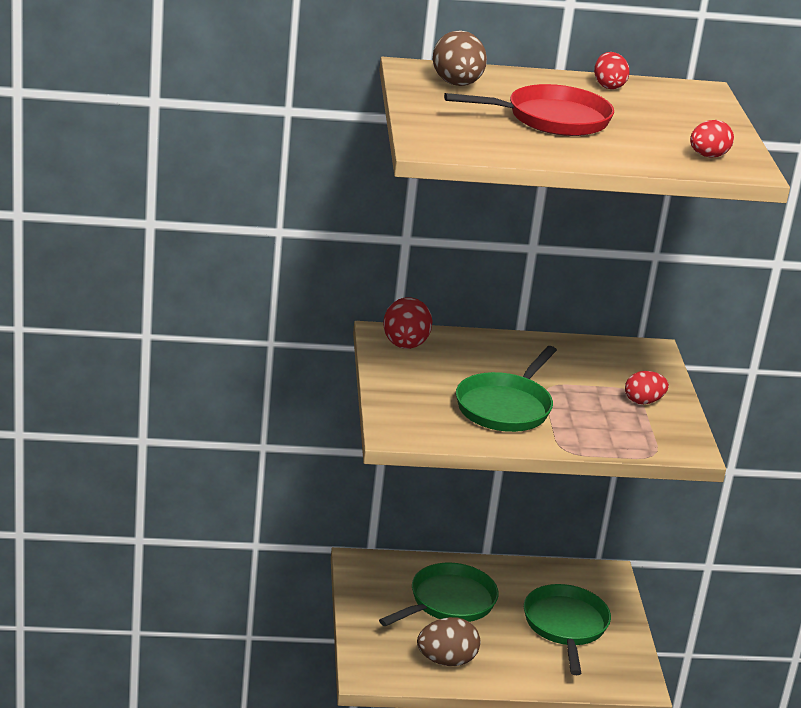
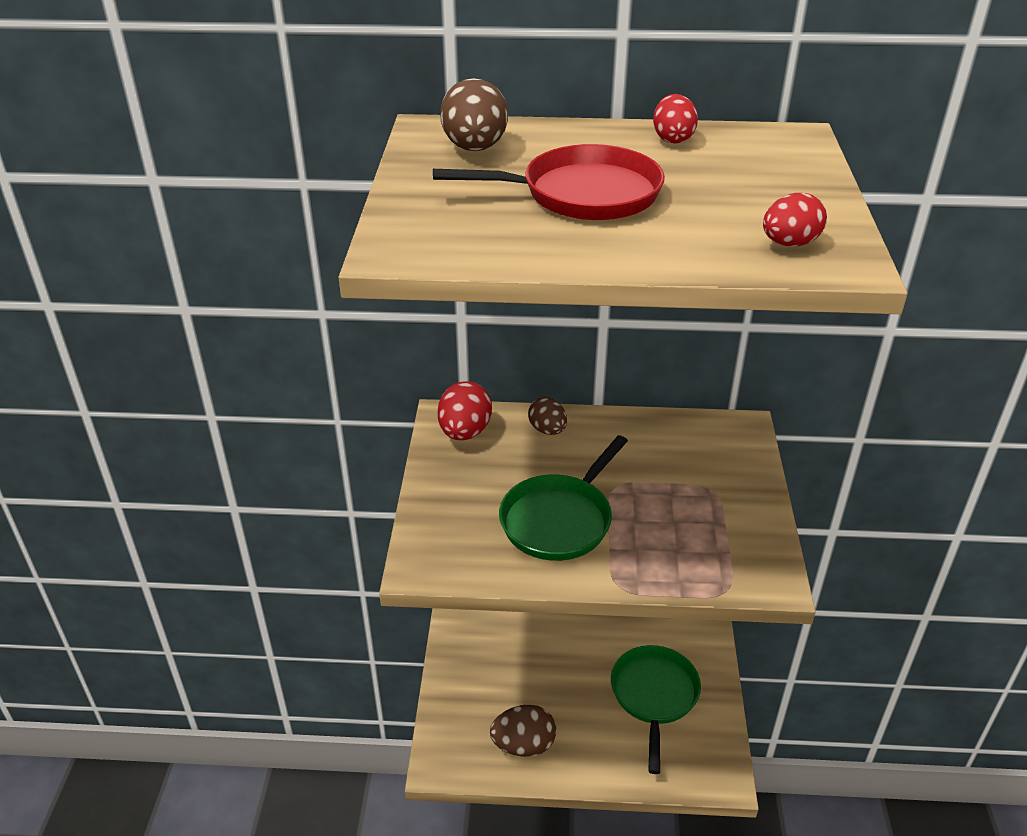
camera: 10 degrees right, 10 degrees up
green pan [379,563,499,626] -> none
red egg [625,371,669,404] -> none
none -> brown egg [528,397,567,435]

